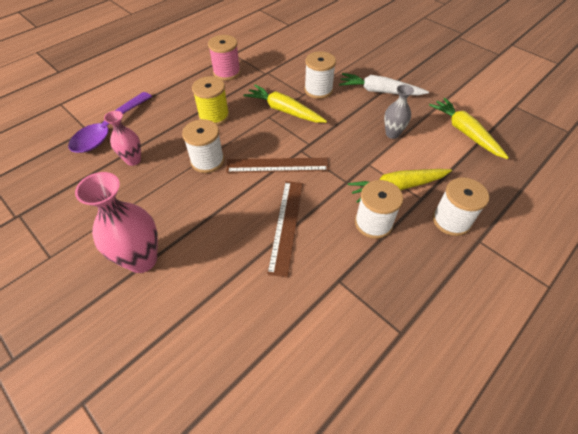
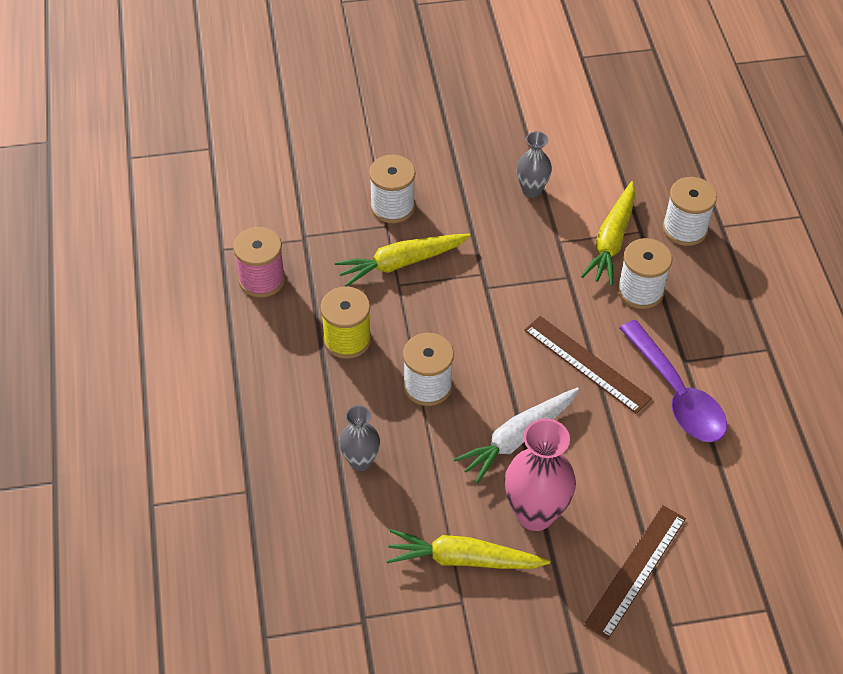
camera: 55 degrees left, 0 degrees up
purple spoon [68,92,152,153] -> purple spoon moved to [619,320,727,442]
pink vase [104,111,141,166] -> grey vase [339,405,380,471]
brown ruler [226,158,329,173] -> brown ruler moved to [584,505,686,640]
white carrot [339,73,429,95] -> white carrot moved to [454,388,579,484]
yellow carrot [429,98,509,159] -> yellow carrot moved to [386,529,550,569]

